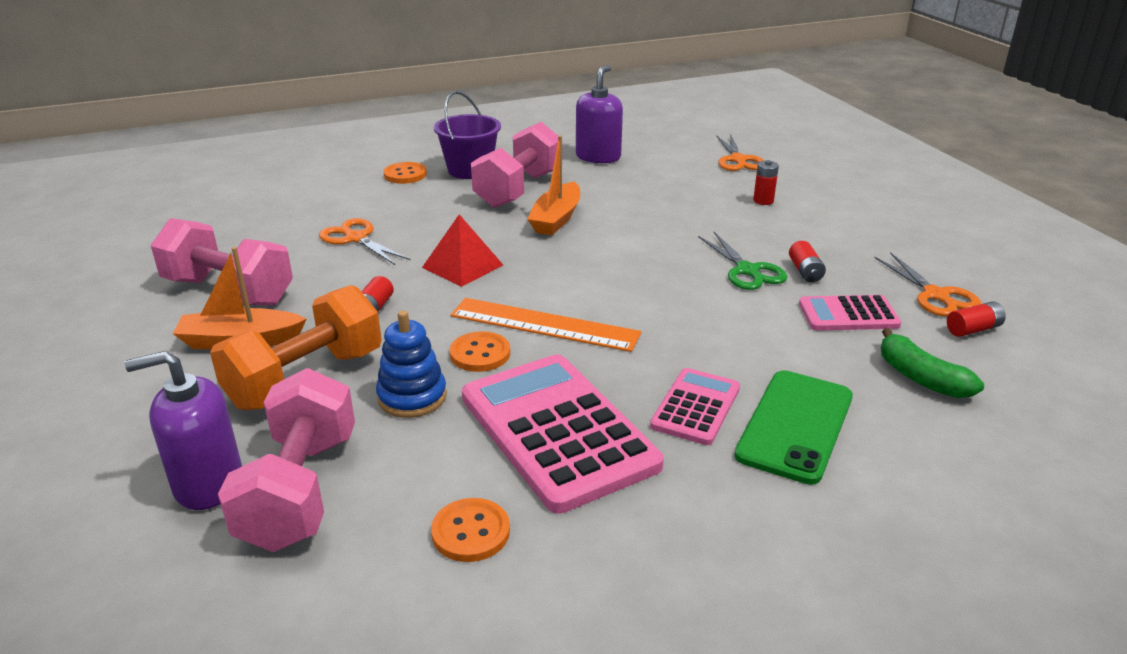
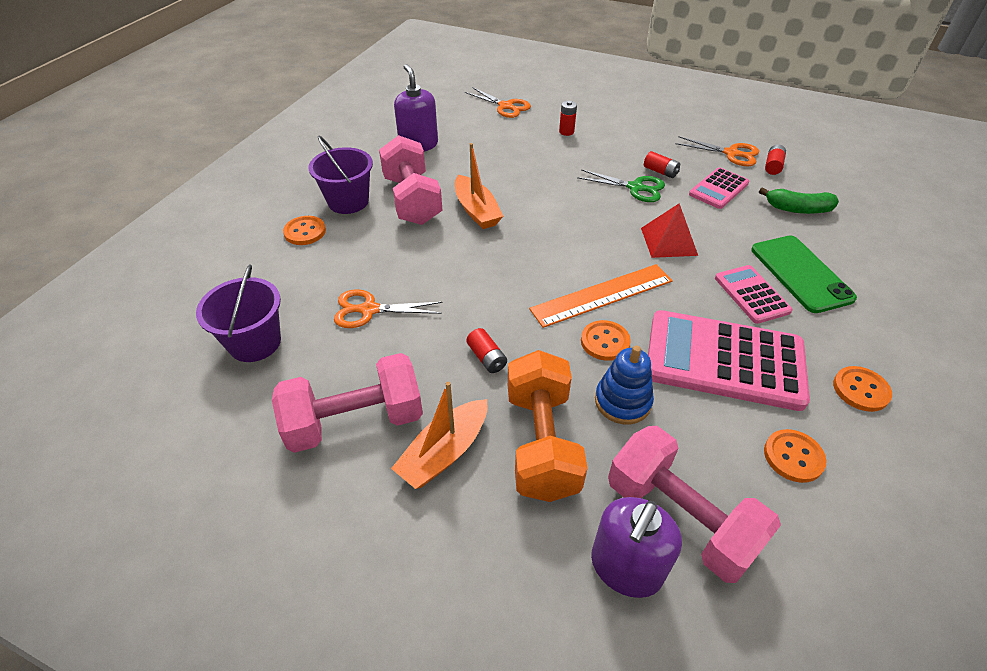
camera: 45 degrees left, 15 degrees up
red pyramid [422,214,503,287] -> red pyramid moved to [641,203,698,258]
none -> purple bucket [196,264,281,362]
none -> orange button [833,366,892,412]

